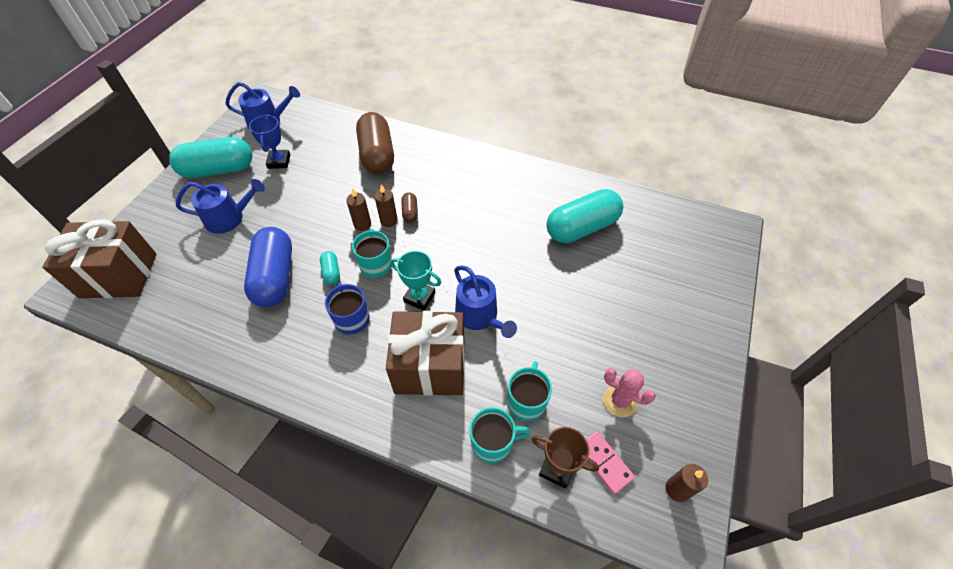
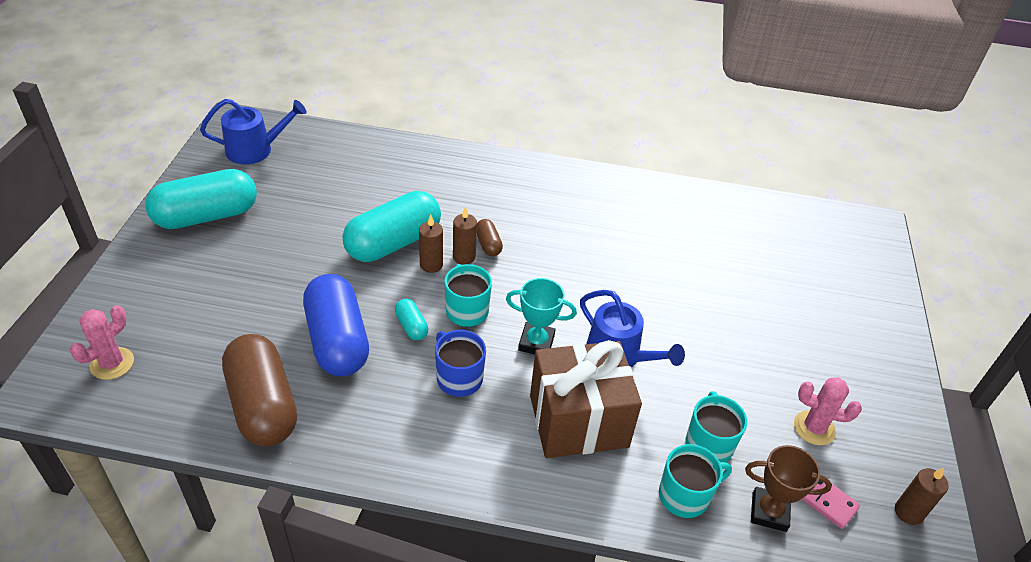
camera: 15 degrees left, 10 degrees down
brown gift [42,219,157,298] -> pink cactus [70,305,134,380]
blue watering can [176,179,265,234] -> none
blue trophy [249,115,290,169] -> none
brown capsule [356,112,394,174] -> brown capsule moved to [222,334,297,447]
turquoise capsule [546,189,623,243] -> turquoise capsule moved to [343,191,441,262]

